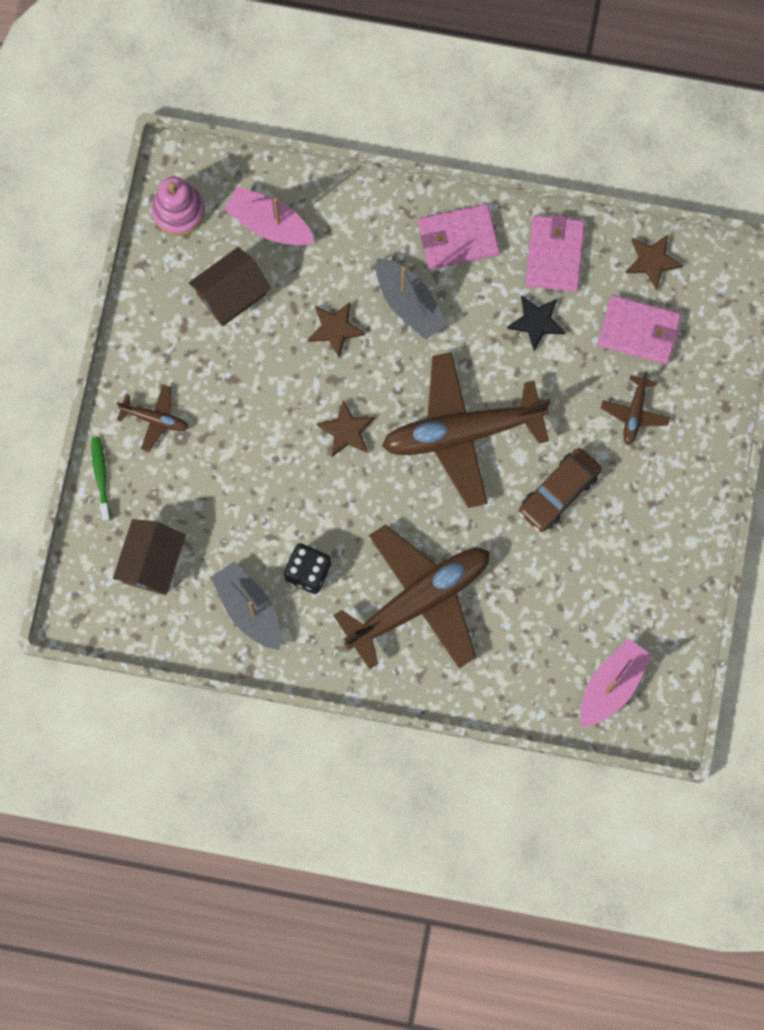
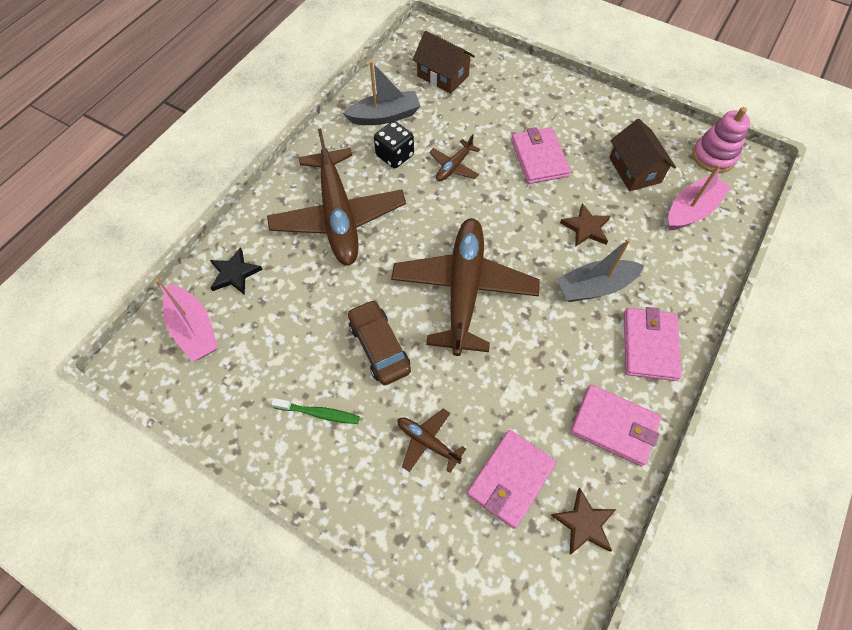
camera: 110 degrees right, 15 degrees down
green toothbrush [92,437,111,522] -> green toothbrush moved to [271,398,360,424]
brown plane [117,385,189,451] -> brown plane moved to [429,134,480,181]
brown star [317,400,375,457] -> none
black star [507,295,565,351] -> black star moved to [210,247,263,295]
none -> pink wallet [511,127,571,184]

